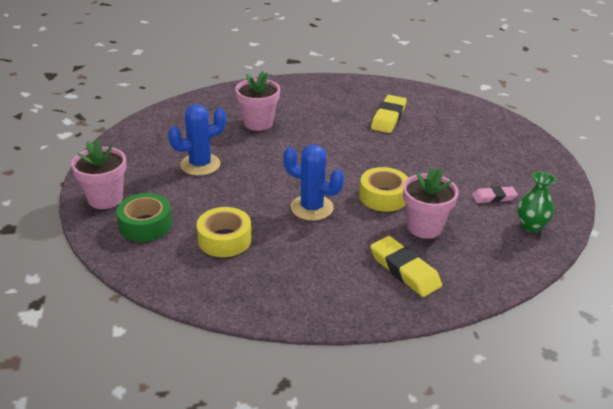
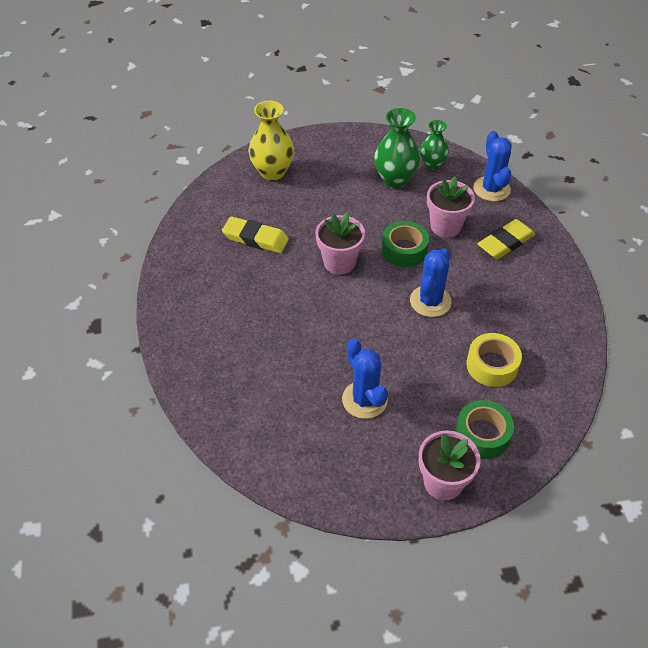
camera: 90 degrees left, 15 degrees up
pink flower pot [235,71,280,131] -> pink flower pot moved to [315,212,365,275]
yellow tape [359,167,408,212] -> green tape [382,221,429,267]
pink eraser [472,186,518,203] -> green vase [374,108,420,188]
none -> yellow vase [249,101,294,181]
none -> blue cactus [473,131,512,202]

